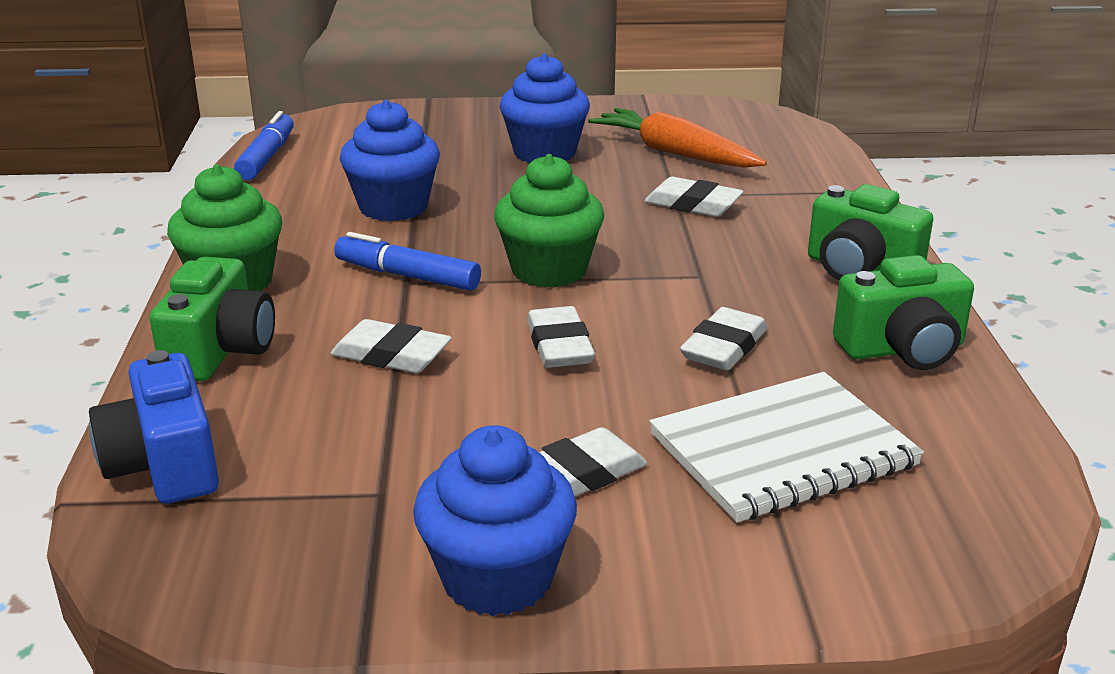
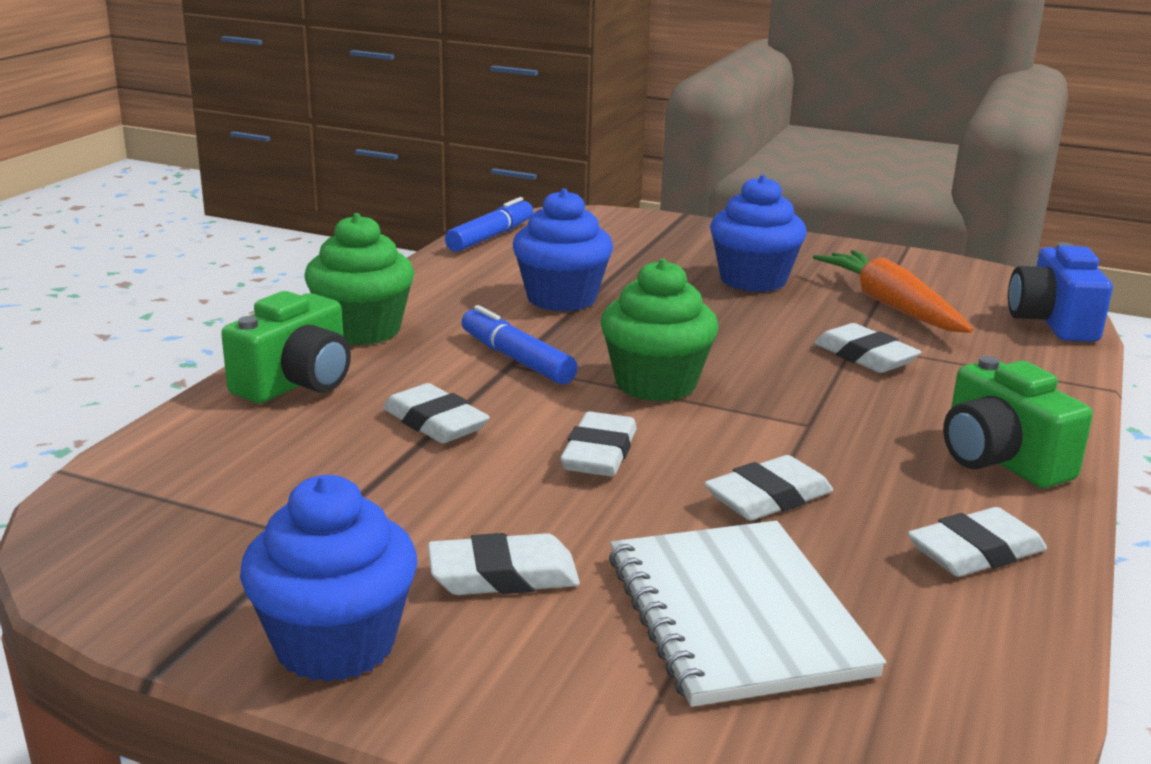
camera: 25 degrees right, 5 degrees down
blue camera [89,350,219,504] -> blue camera moved to [1008,242,1113,342]
white notebook [649,372,924,523] -> white notebook turned 75 degrees clockwise [609,521,886,707]
green camera [833,255,974,370] -> white eraser [908,507,1047,577]

